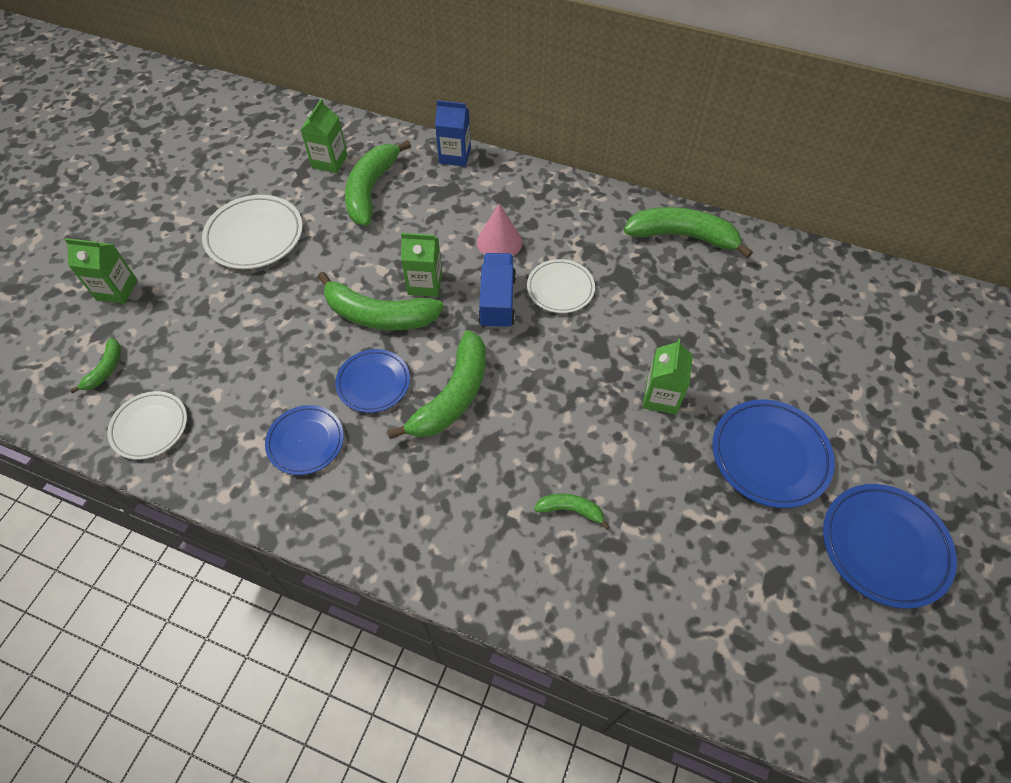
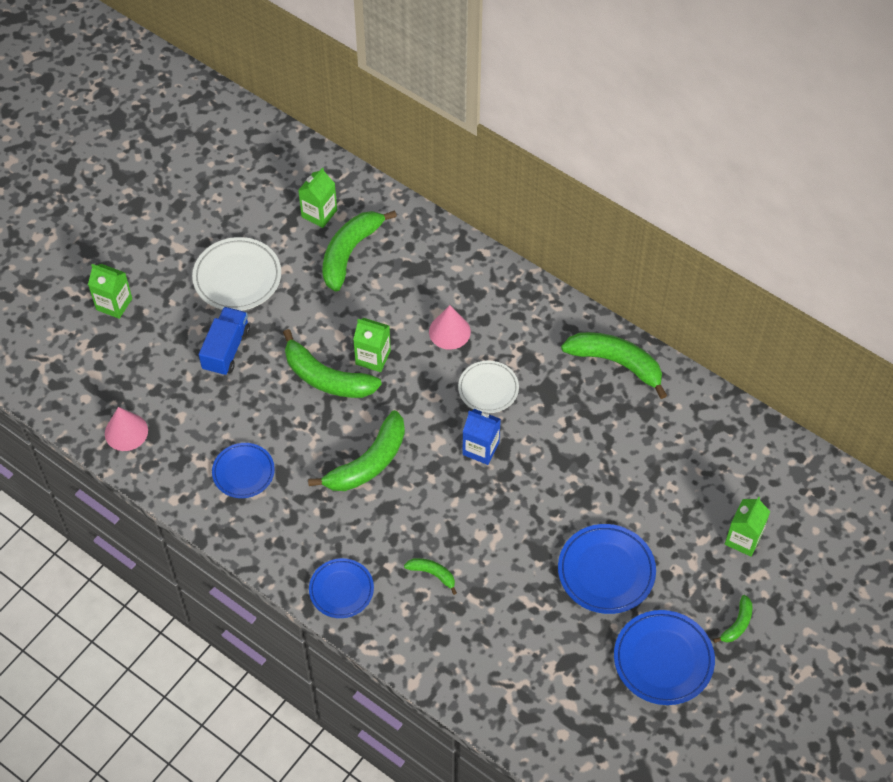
camera: 15 degrees right, 0 degrees up
green banana [70,338,121,393] -> green banana moved to [713,595,752,643]
white plate [107,391,187,460] -> pink cone [105,407,148,451]
blue plate [335,349,410,413] -> blue plate moved to [309,558,374,618]
blue carton [435,100,471,167] -> blue carton moved to [462,409,501,465]
blue truck [478,253,516,329] -> blue truck moved to [199,307,250,376]
green carton [643,338,693,415] -> green carton moved to [725,497,770,556]

